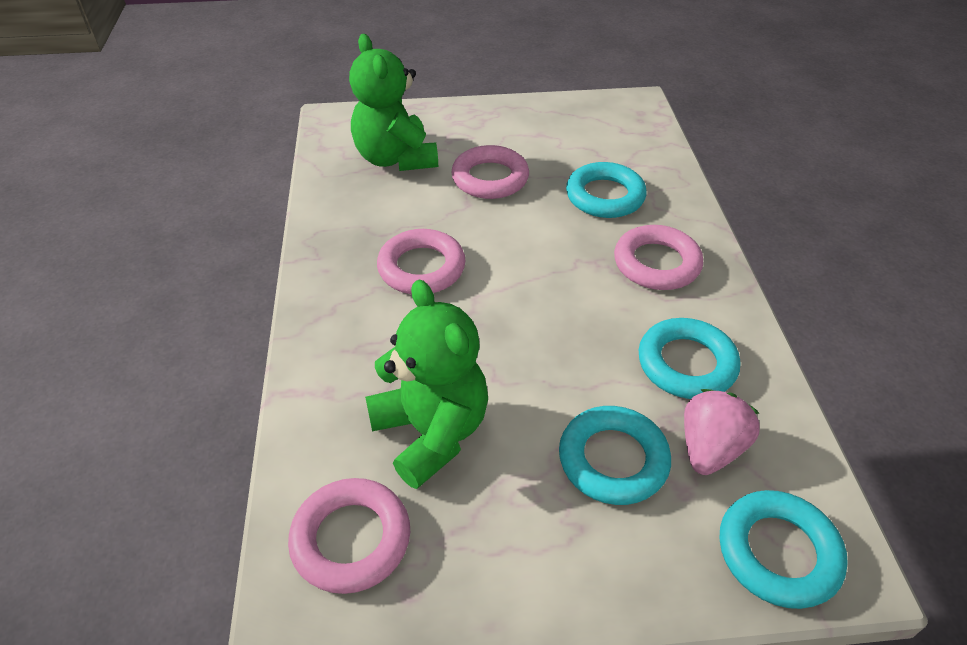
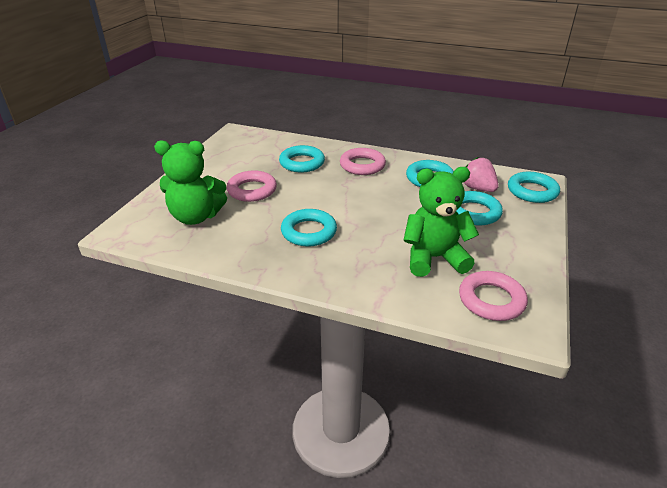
camera: 65 degrees left, 10 degrees down
pink ring [377,229,465,294] -> turquoise ring [281,209,337,246]

